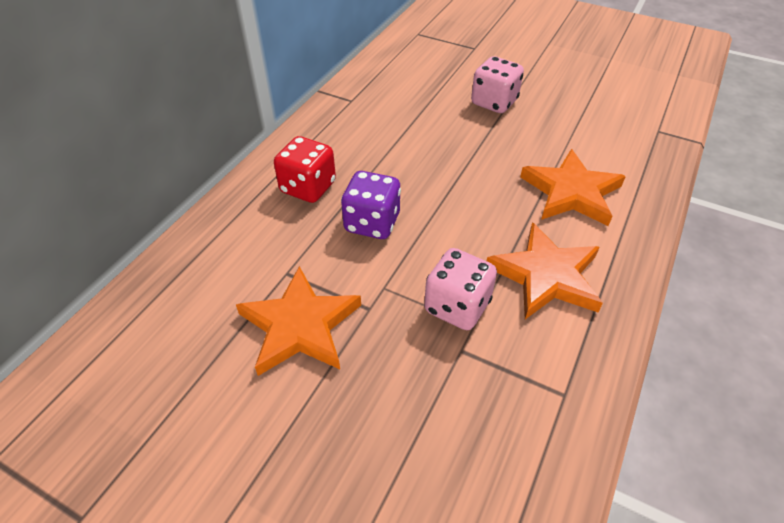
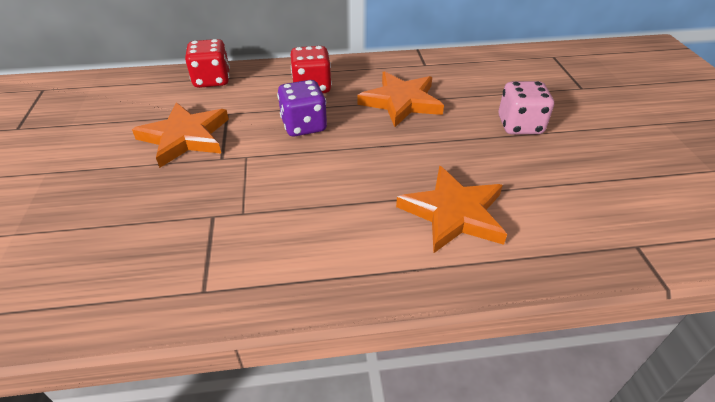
camera: 55 degrees right, 5 degrees down
pink dice [424,248,497,330] -> none
orange star [487,222,603,319] -> orange star moved to [357,71,444,127]
none -> red dice [185,39,230,88]

